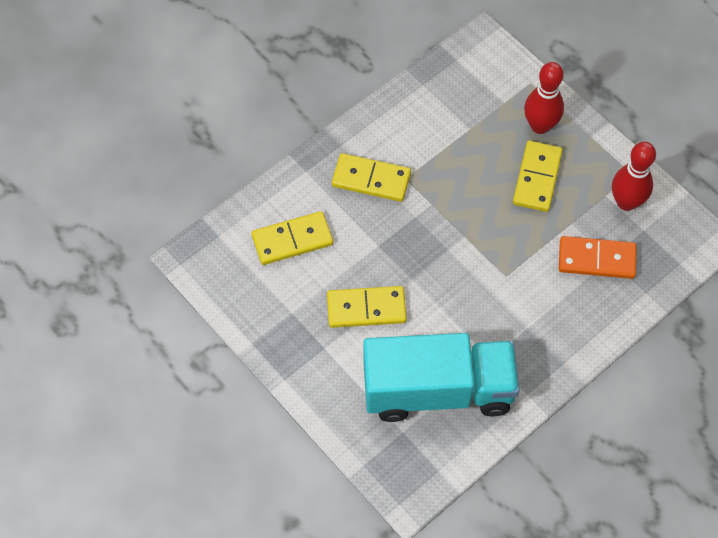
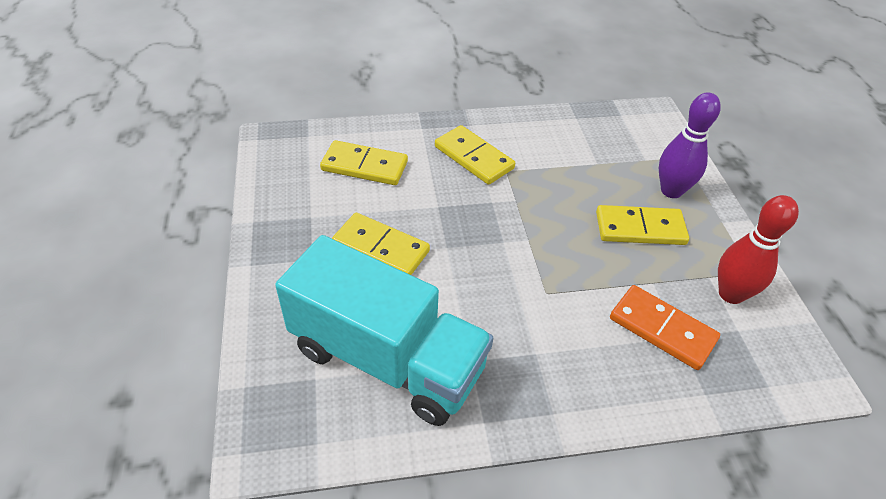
camera: 30 degrees right, 15 degrees down
yellow domino [513,140,563,212] -> yellow domino turned 45 degrees clockwise [596,205,689,245]
red bowling pin [524,62,564,134] -> purple bowling pin [659,92,721,198]

